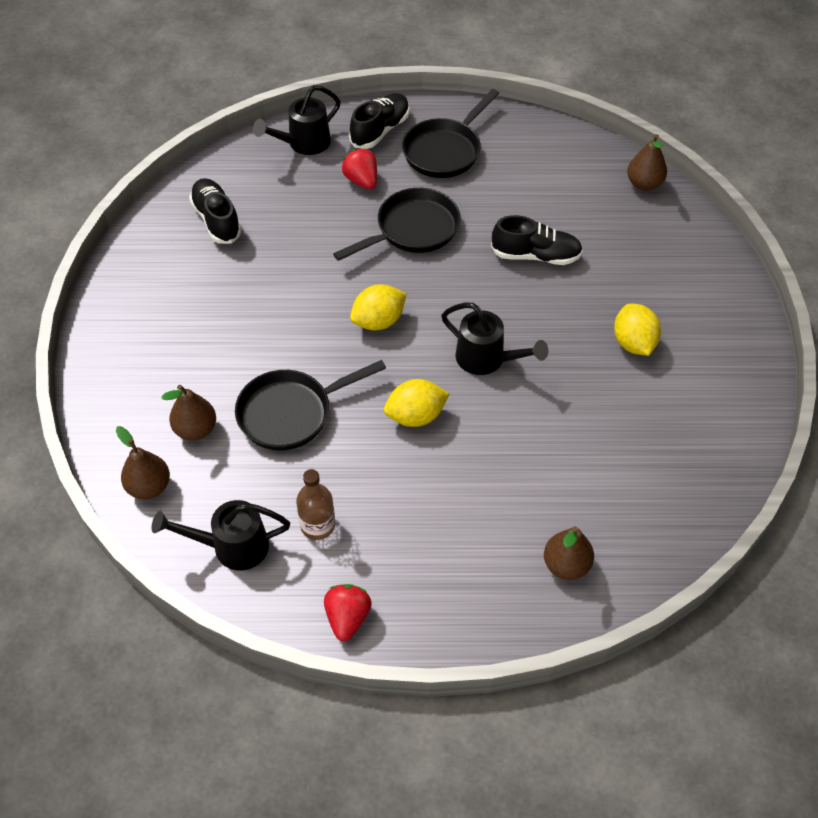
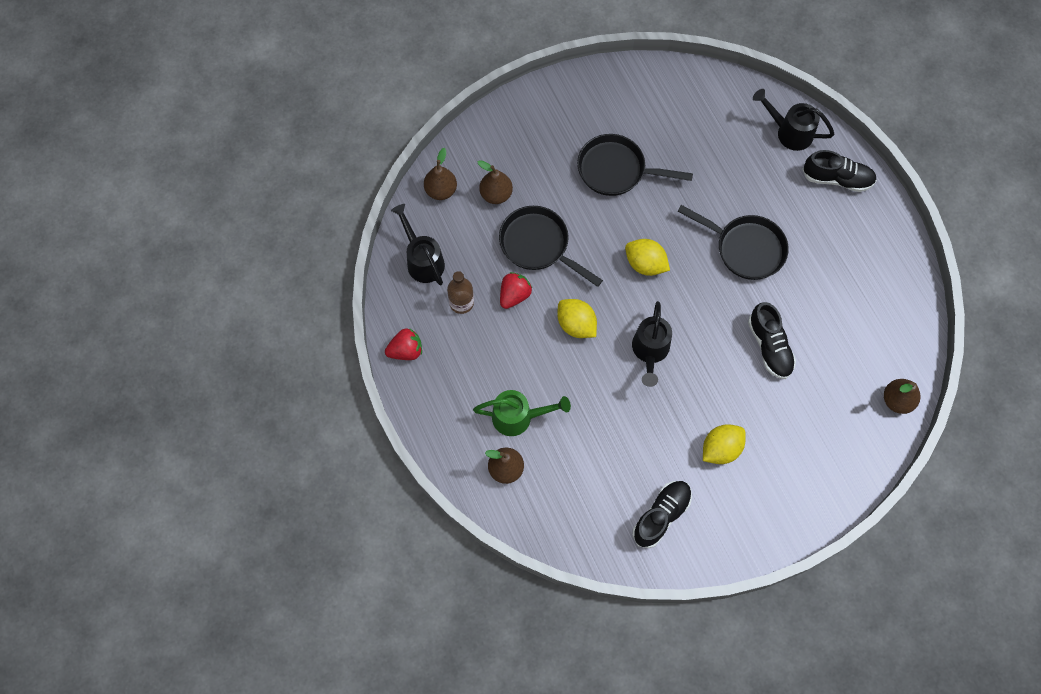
camera: 65 degrees right, 15 degrees up
black shoe [189,178,242,244] -> black shoe moved to [632,481,692,548]
red strawberry [342,149,377,189] -> red strawberry moved to [500,272,532,309]
black pan [402,89,499,178] -> black pan moved to [577,134,693,196]
none -> green watering can [473,390,571,436]

